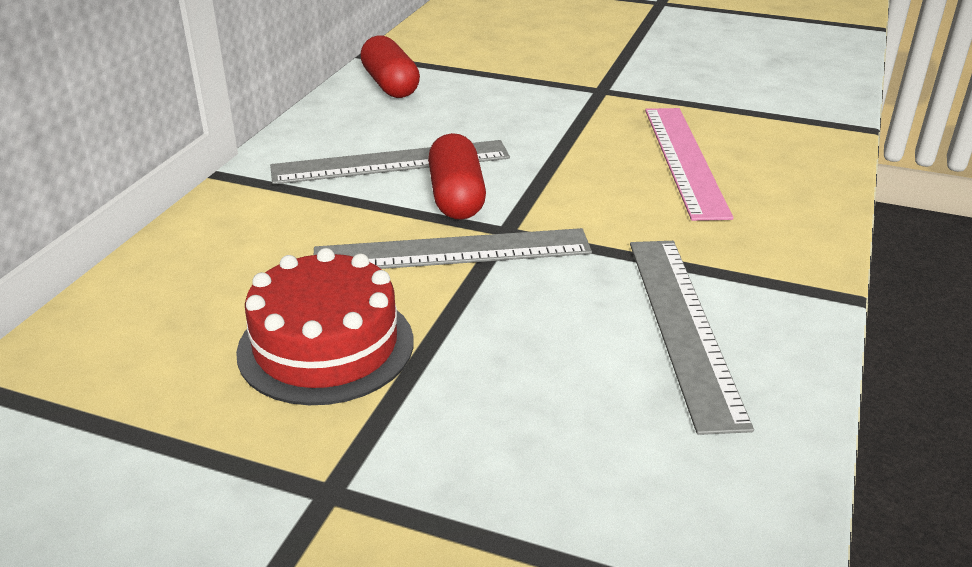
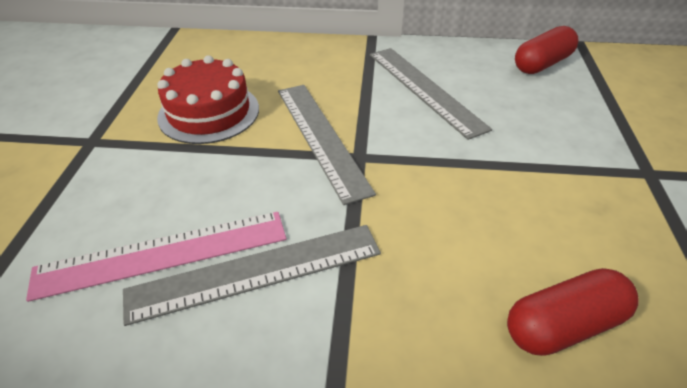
camera: 75 degrees right, 10 degrees up
red capsule [428,133,486,220] -> red capsule moved to [507,268,639,356]
pink ruler [645,108,734,221] -> pink ruler moved to [26,212,286,302]

